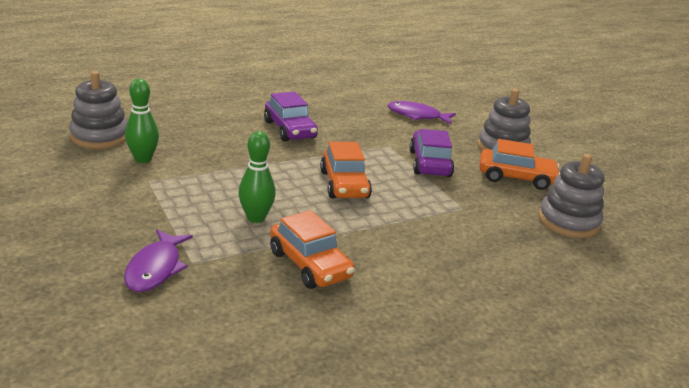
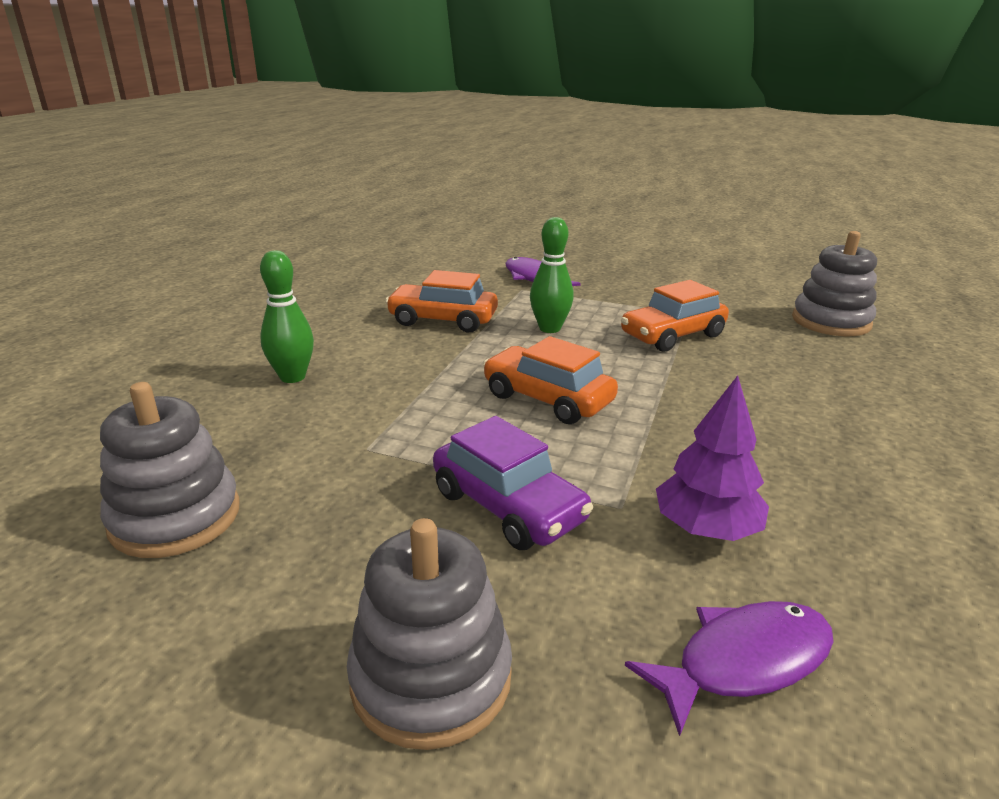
camera: 140 degrees right, 0 degrees up
green bowling pin [125,79,159,163] -> green bowling pin moved to [260,250,314,383]
purple car [264,92,318,142] -> none
orange car [479,139,560,190] -> orange car moved to [621,280,729,352]
none -> purple tree [656,376,769,541]

